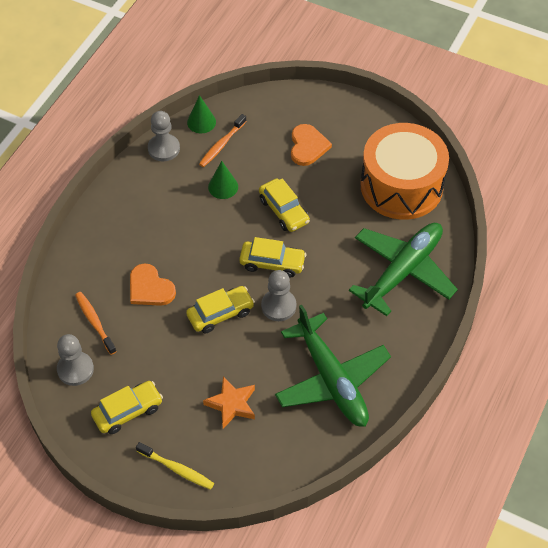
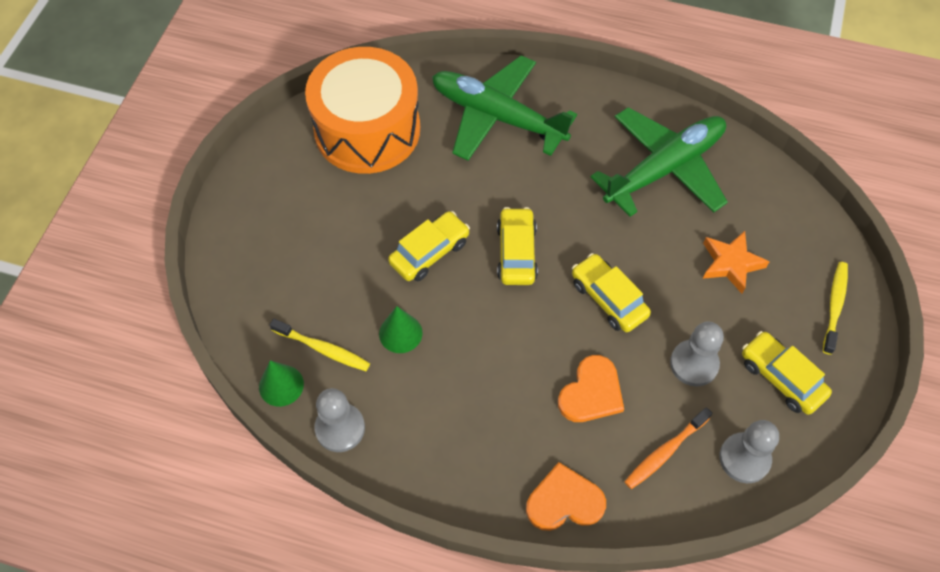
camera: 100 degrees left, 5 degrees up
orange toothbrush [199,114,246,167] -> yellow toothbrush [270,319,370,371]
grey pawn [261,270,296,321] -> grey pawn moved to [670,321,724,387]
orange heart [291,124,332,166] -> orange heart moved to [526,462,606,531]

